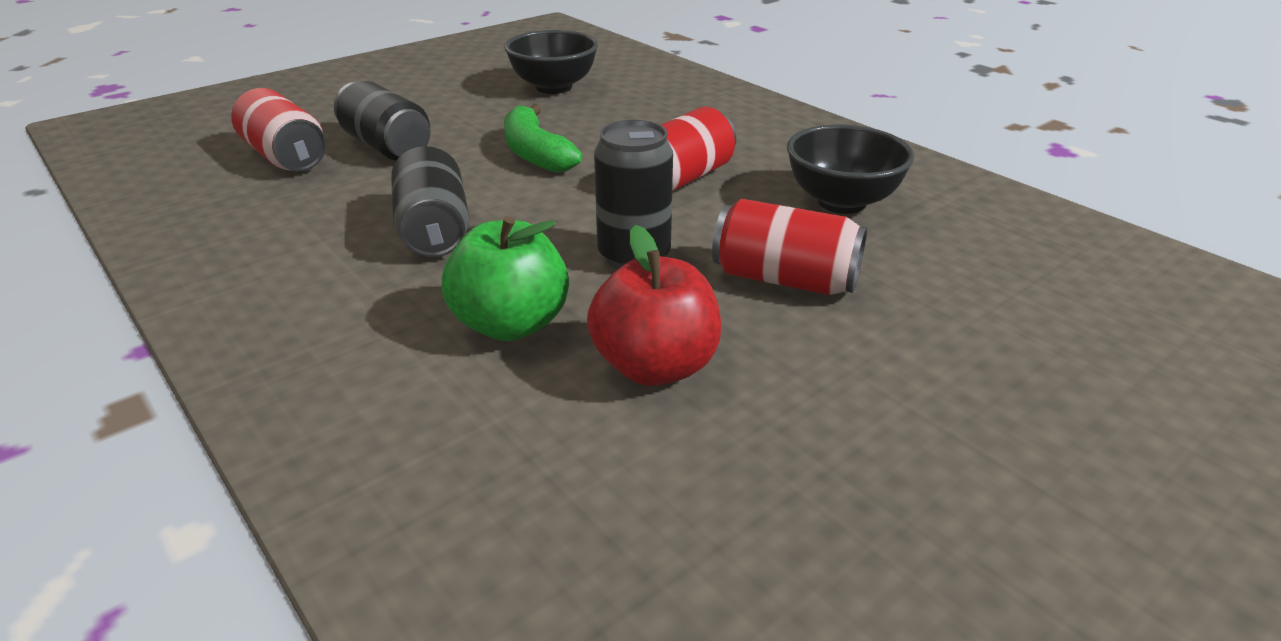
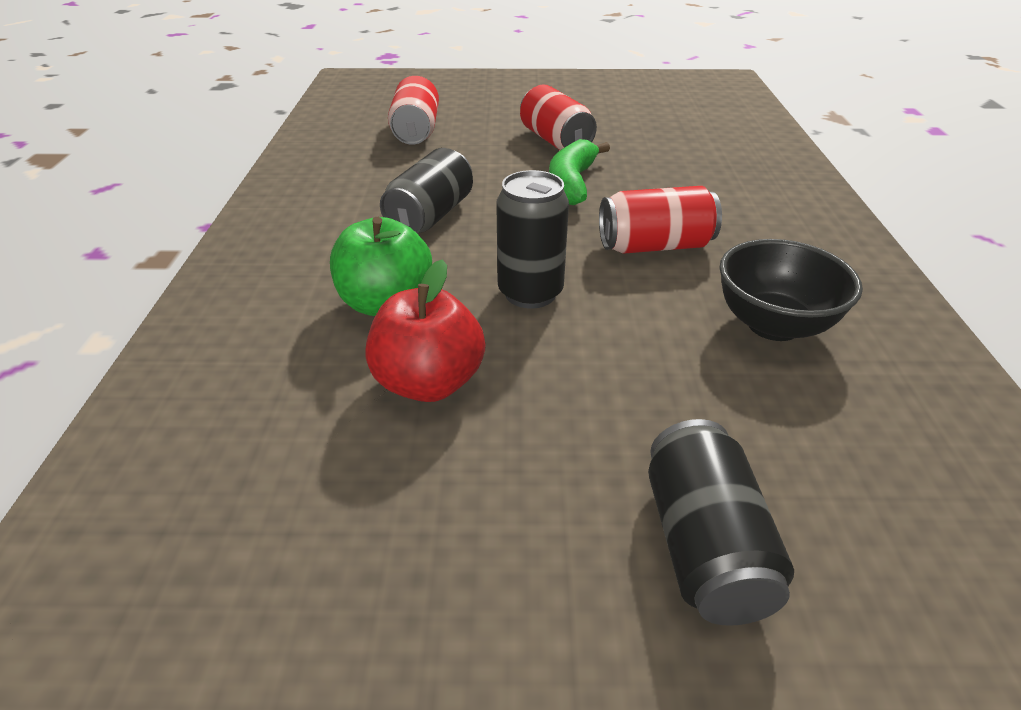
camera: 40 degrees right, 5 degrees up
black can [334,81,430,161] -> black can moved to [648,419,794,626]
black bowl [504,30,598,94] -> none
red can [712,199,867,295] -> red can moved to [520,85,597,150]

